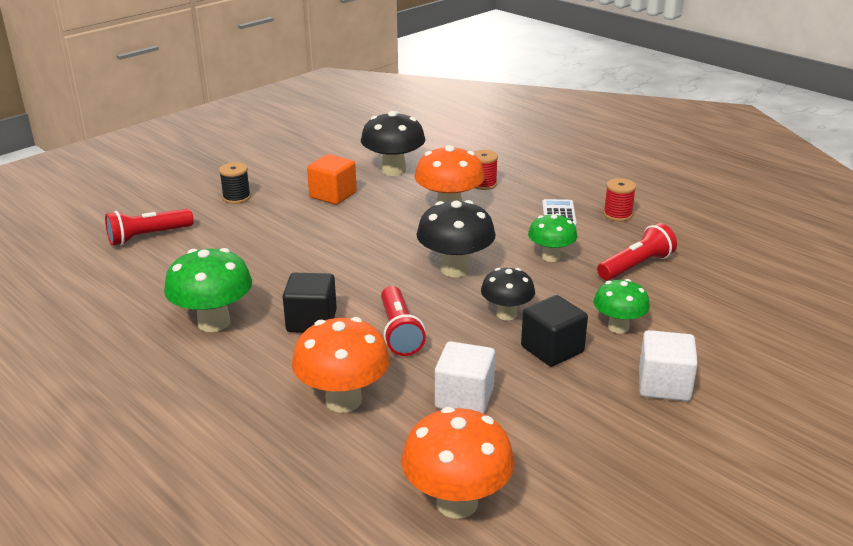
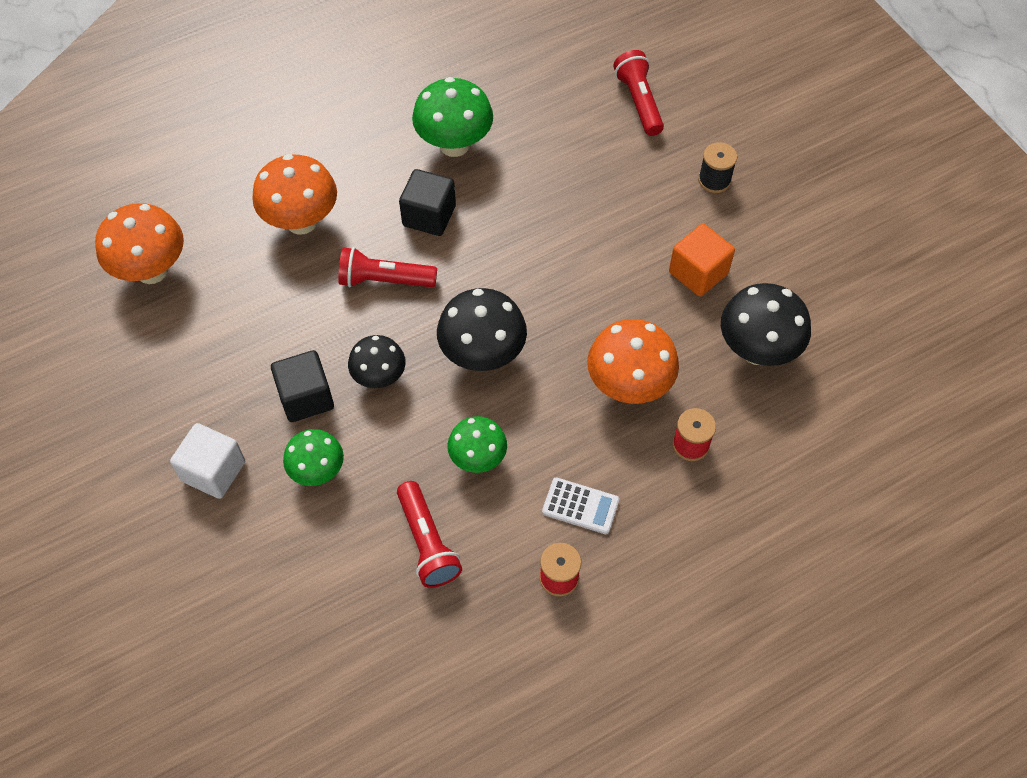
camera: 105 degrees right, 30 degrees up
white cube [435,341,495,414] -> none

